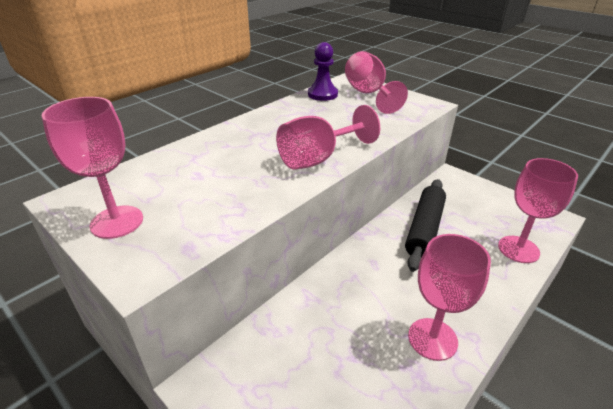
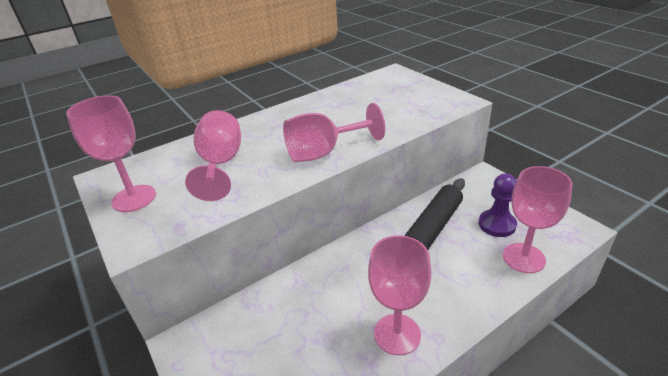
camera: 15 degrees right, 0 degrees up
purple pawn [308,42,338,101] -> purple pawn moved to [479,174,517,237]
pink goblet [345,51,408,114] -> pink goblet moved to [185,110,241,201]

